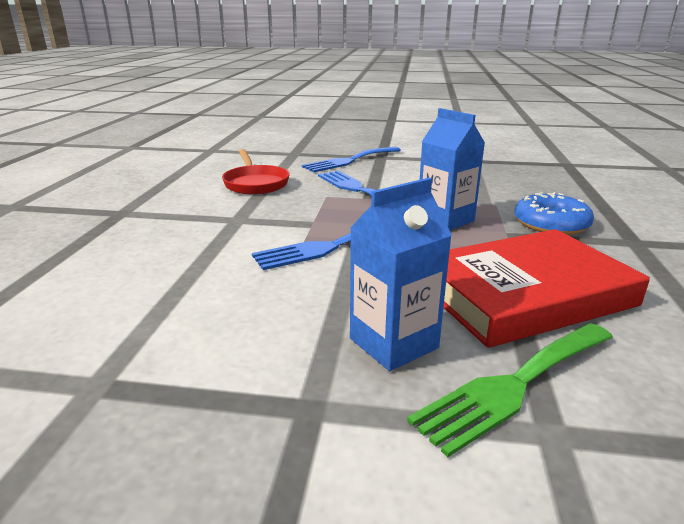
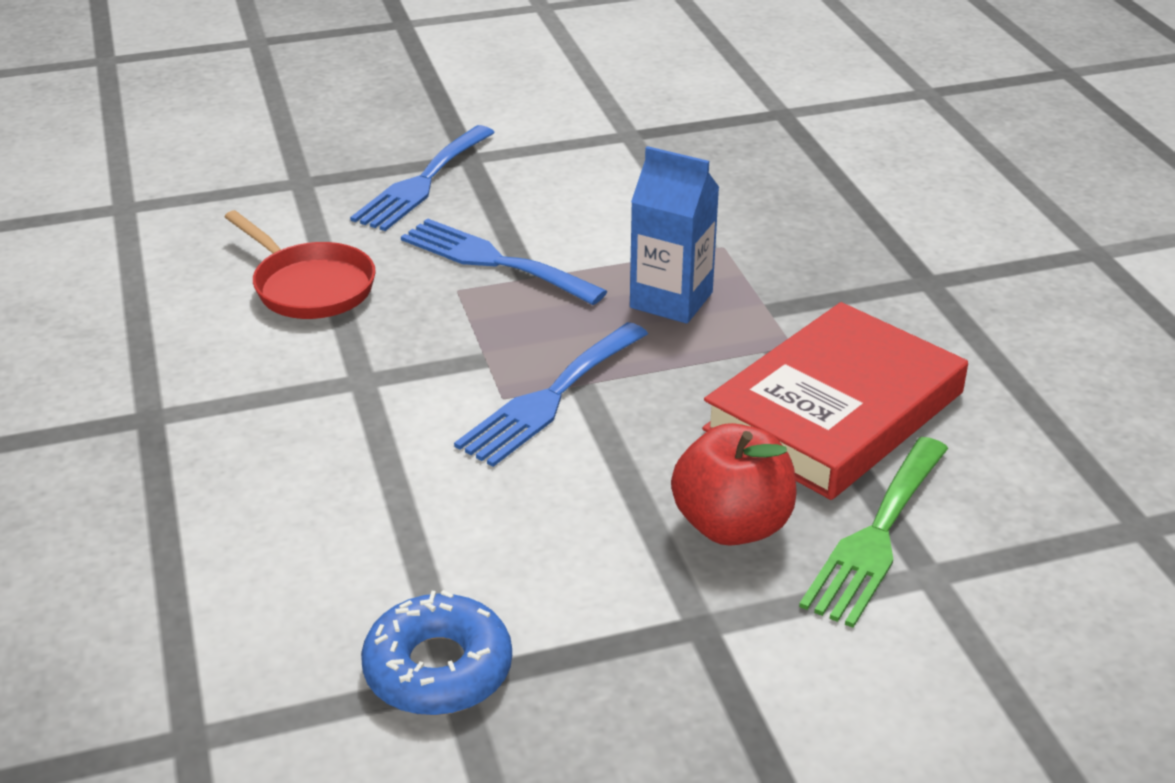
camera: 25 degrees left, 10 degrees up
blue carton [350,178,452,371] -> red apple [671,423,797,546]
blue donut [515,192,594,235] -> blue donut moved to [361,590,512,716]

